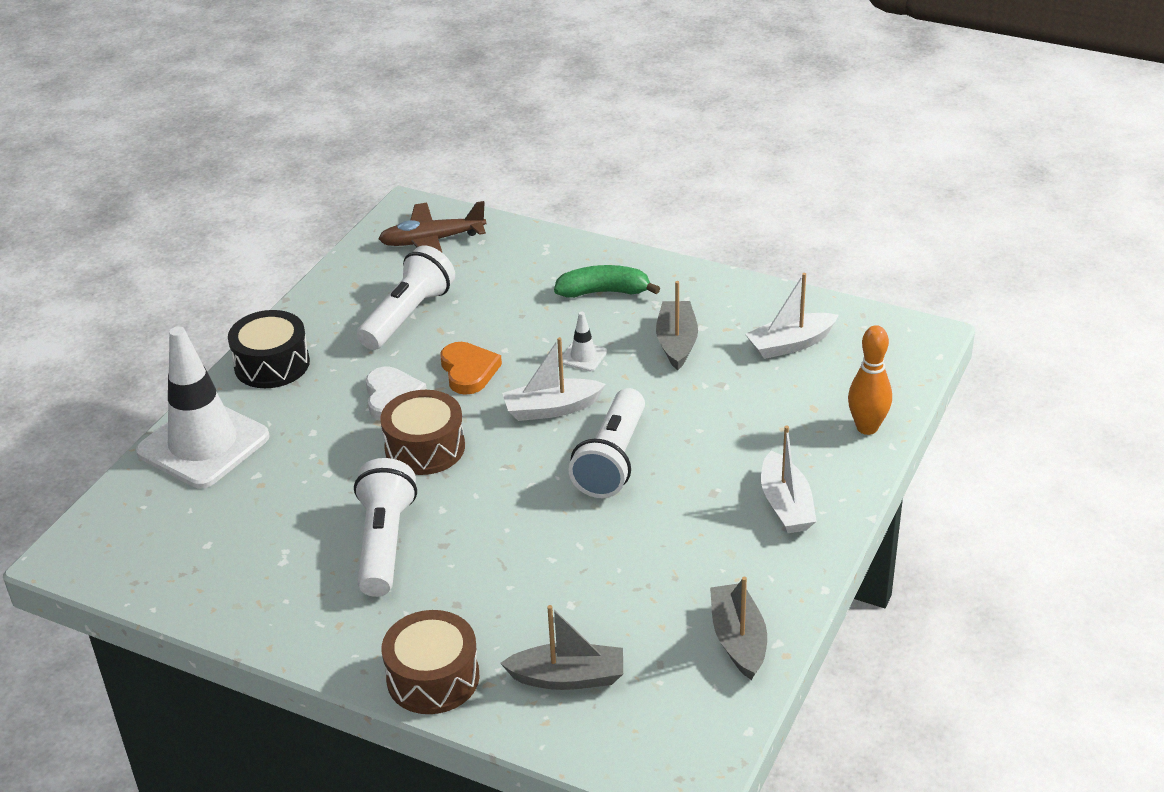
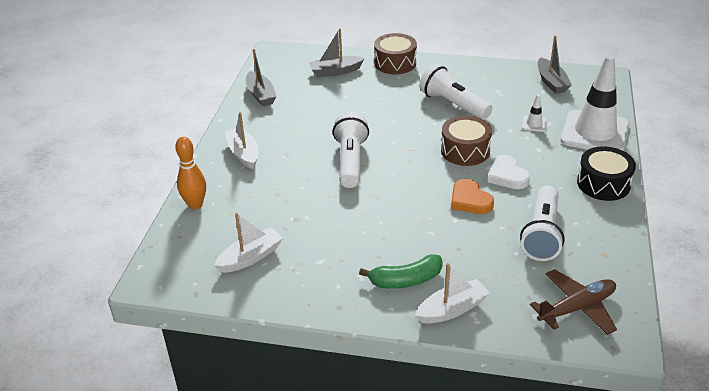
camera: 165 degrees right, 0 degrees up
white flashlight [354,458,417,597] -> white flashlight turned 150 degrees clockwise [419,64,493,120]
white boat [502,337,606,421] -> white boat moved to [415,263,490,324]
white traffic cone [562,311,607,371] -> white traffic cone moved to [522,95,547,132]
grey boat [656,281,698,370] -> grey boat moved to [538,36,572,94]

